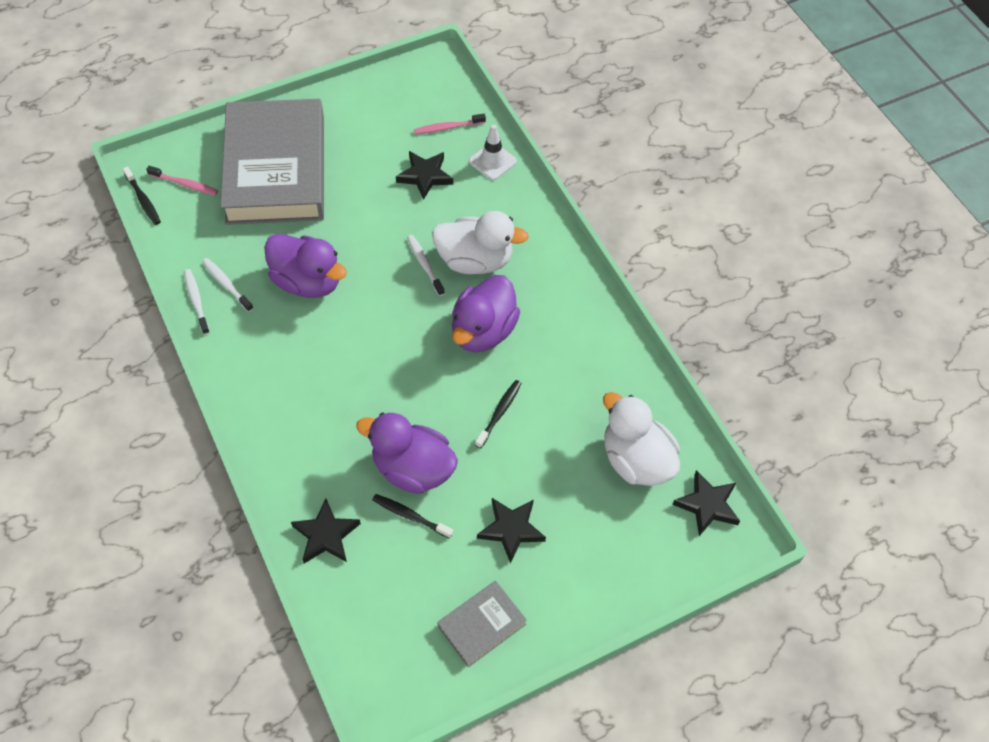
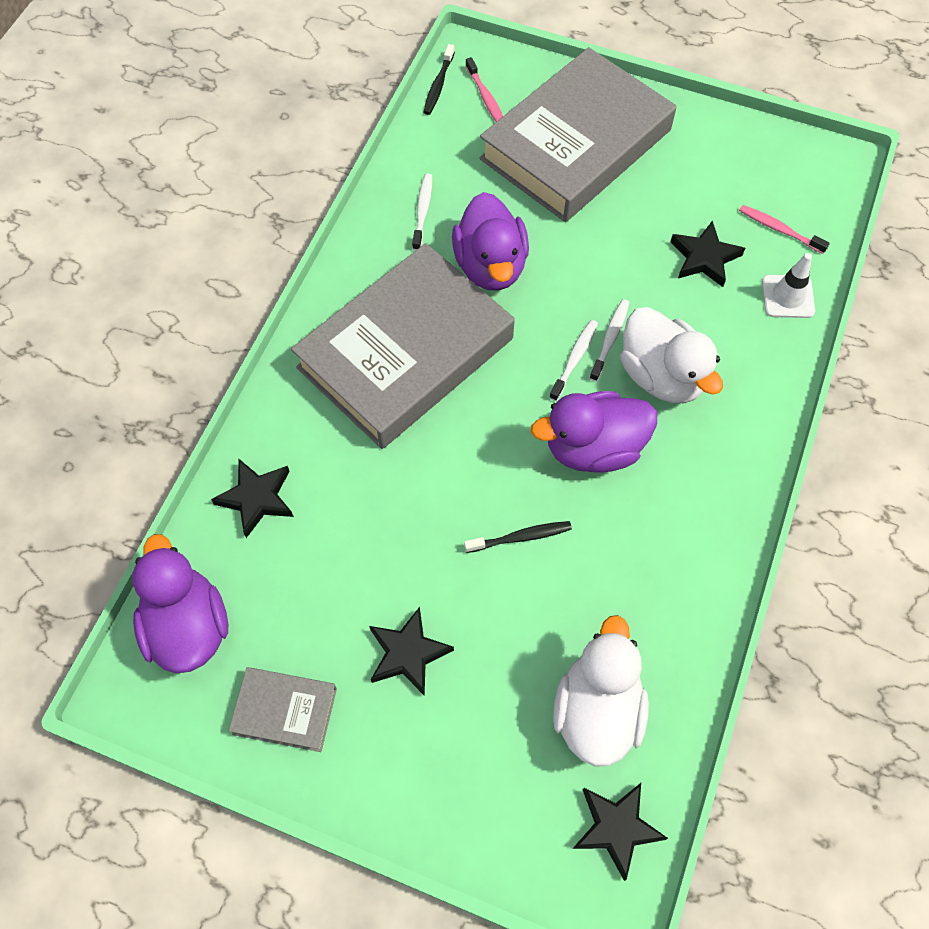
camera: 50 degrees right, 5 degrees up
white toothbrush [184,269,210,335] -> white toothbrush moved to [549,320,598,401]
purple duck [356,412,458,494] -> purple duck moved to [132,534,228,673]
black toothbrush [372,494,453,539] -> none
none -> grey book [291,243,515,449]

